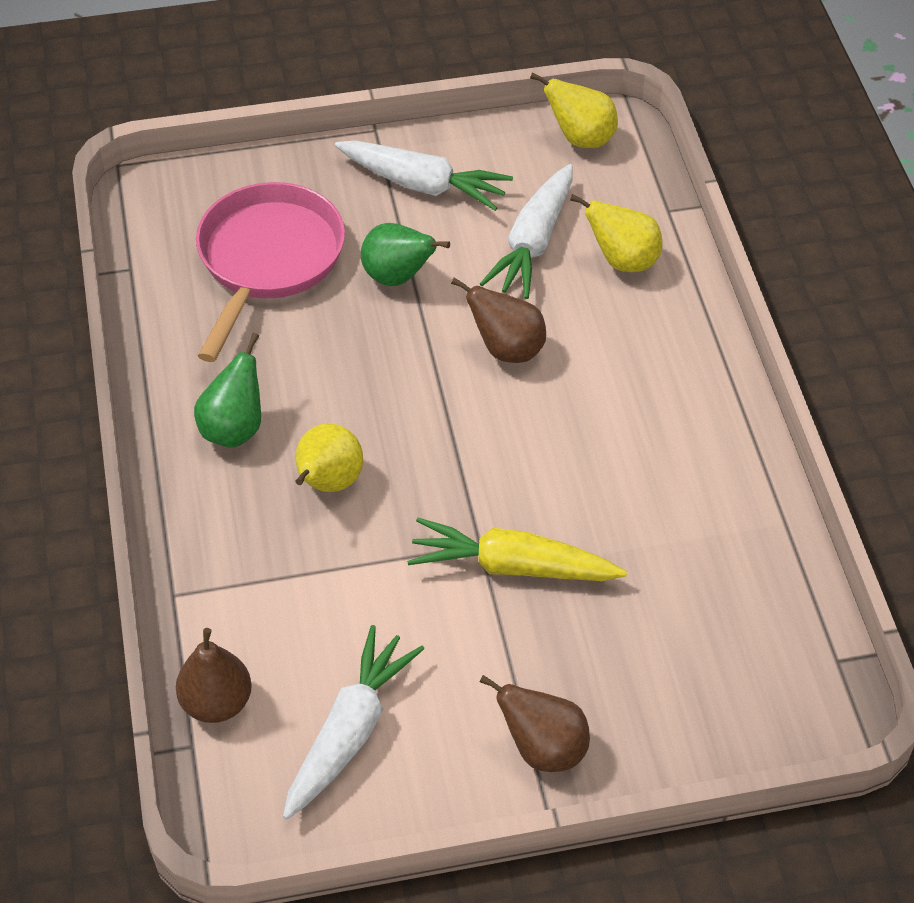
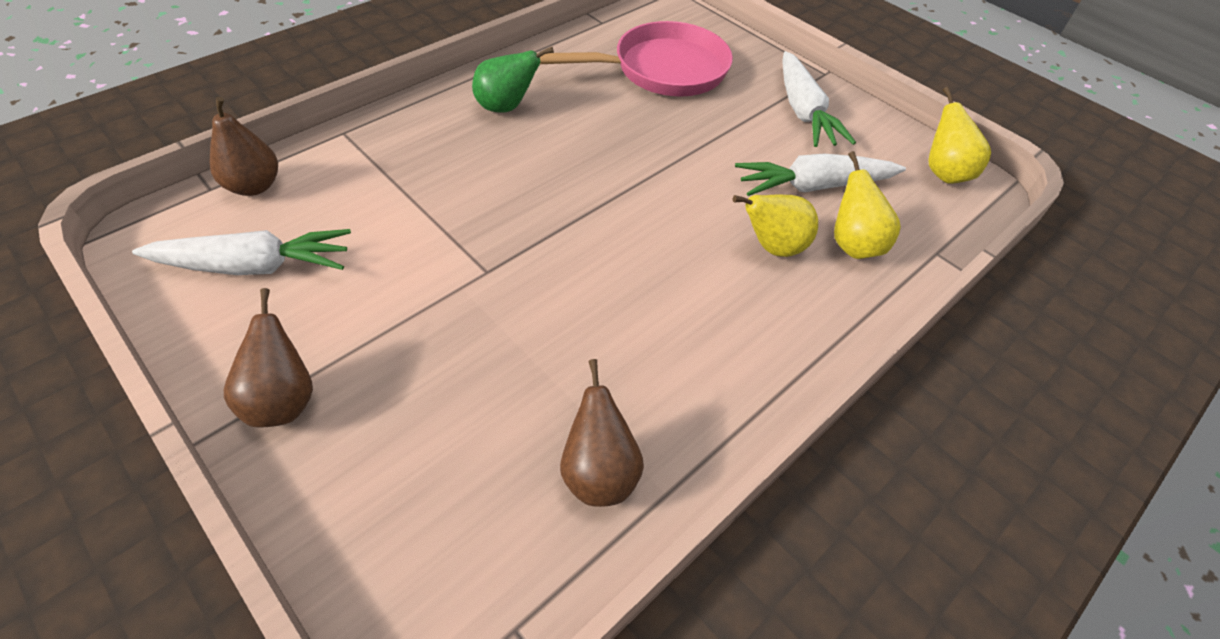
camera: 55 degrees right, 0 degrees up
yellow pear [295,423,363,492] -> yellow pear moved to [733,195,818,257]
green pear [361,223,450,286] -> none
yellow carrot [407,518,627,581] -> none
brown pear [451,278,546,363] -> brown pear moved to [560,359,644,507]

